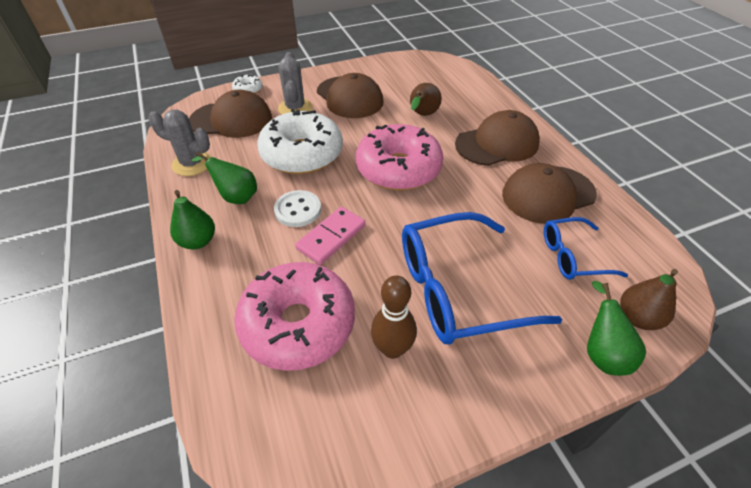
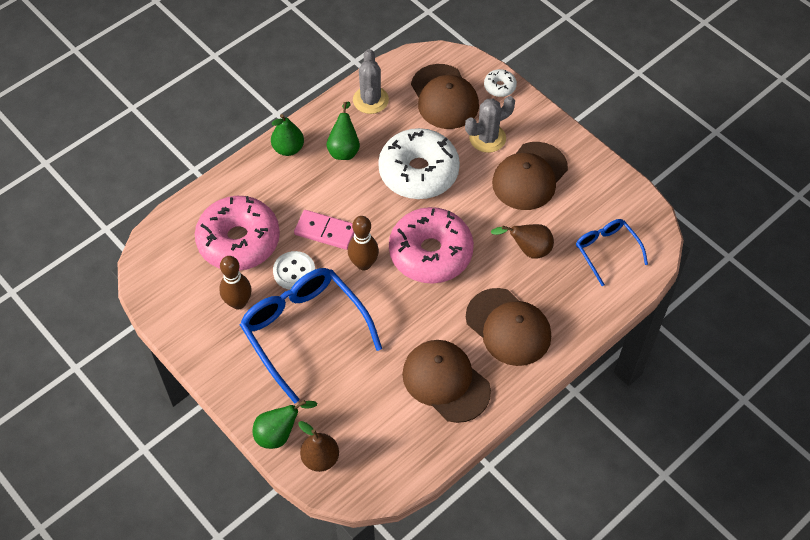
camera: 70 degrees right, 10 degrees up
white button [274,190,321,227] -> white button moved to [273,251,315,290]
blue glasses [544,217,628,280] -> blue glasses moved to [576,219,648,286]
none -> brown bowling pin [348,216,379,270]

